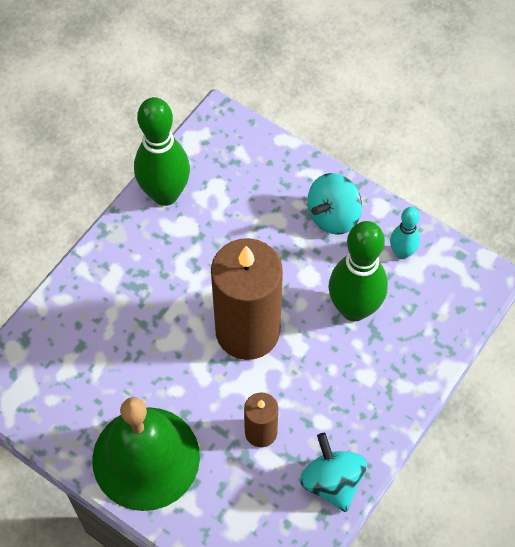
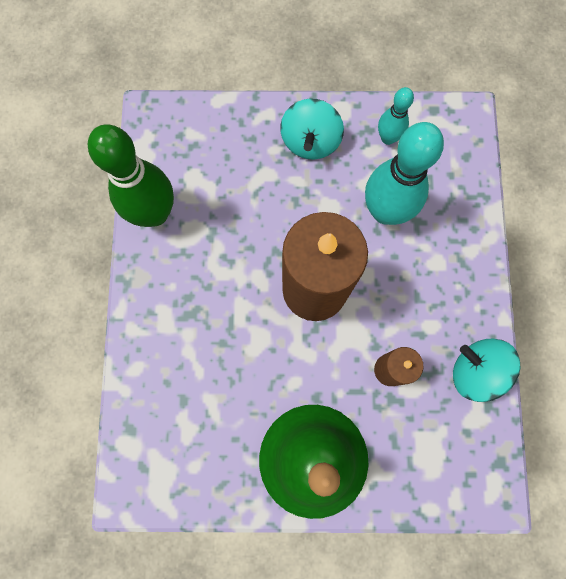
camera: 35 degrees left, 15 degrees up
green bowling pin [329,221,388,321] -> turquoise bowling pin [365,122,444,225]

